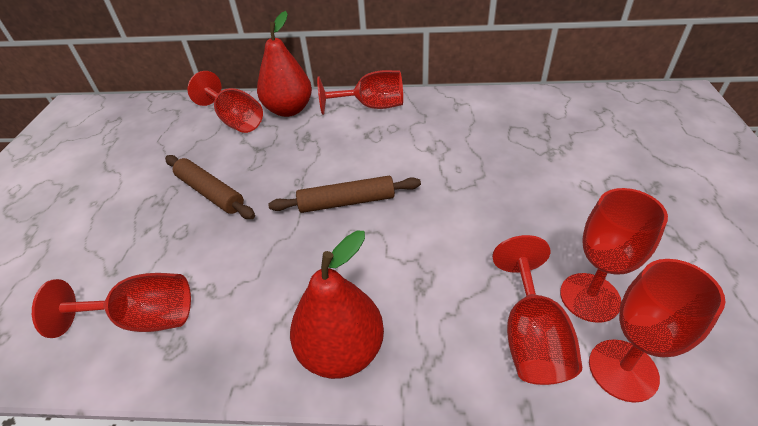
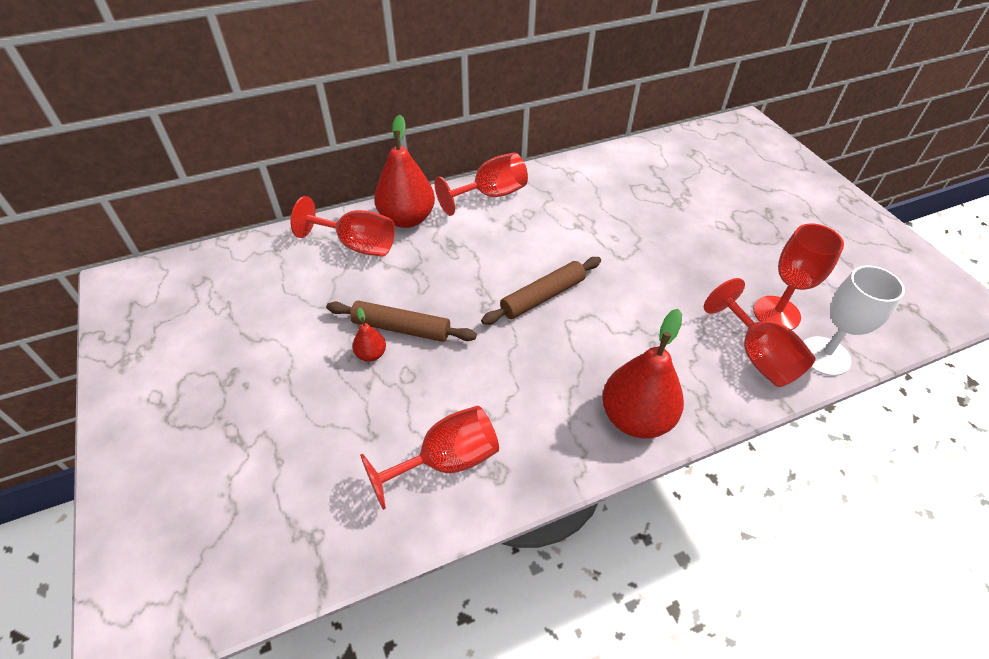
camera: 30 degrees left, 5 degrees up
red goblet [589,259,725,403] -> white goblet [804,265,905,376]
none -> red pear [353,308,386,362]

